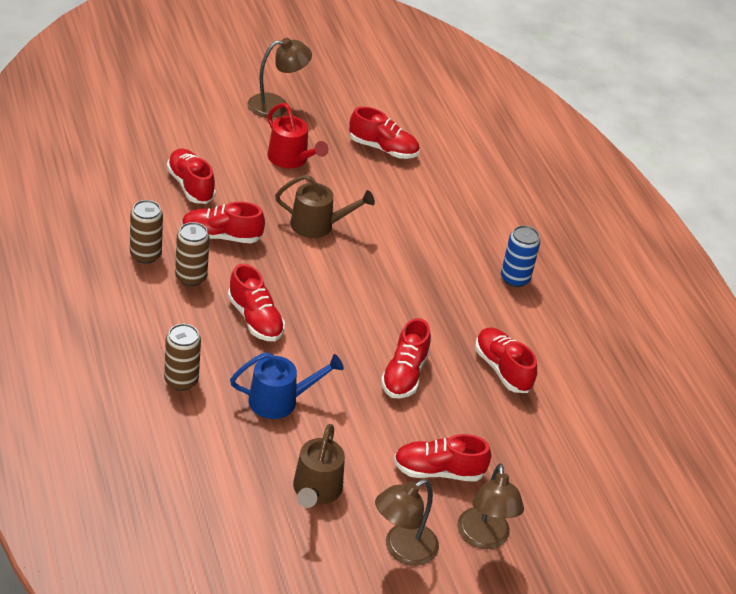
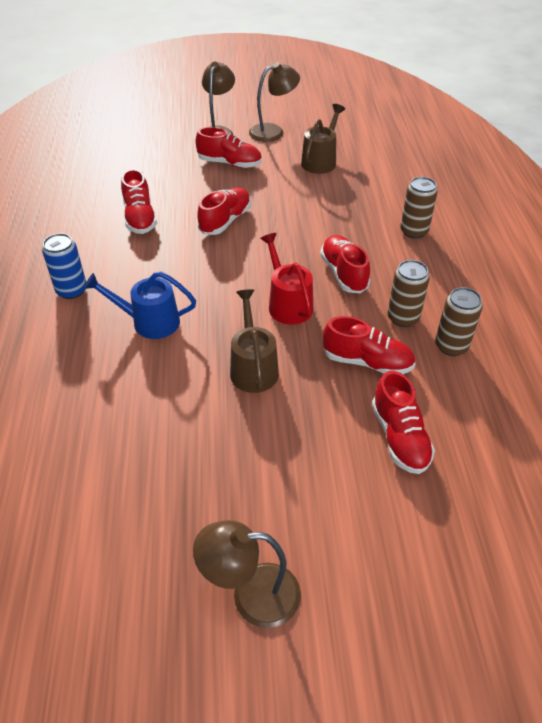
camera: 160 degrees left, 5 degrees up
blue watering can [230,353,344,419] -> blue watering can moved to [84,272,196,339]
red watering can [268,103,328,169] -> red watering can moved to [260,233,313,325]
brown watering can [275,175,375,238] -> brown watering can turned 60 degrees clockwise [230,289,279,393]
red shoe [349,107,419,159] -> none

